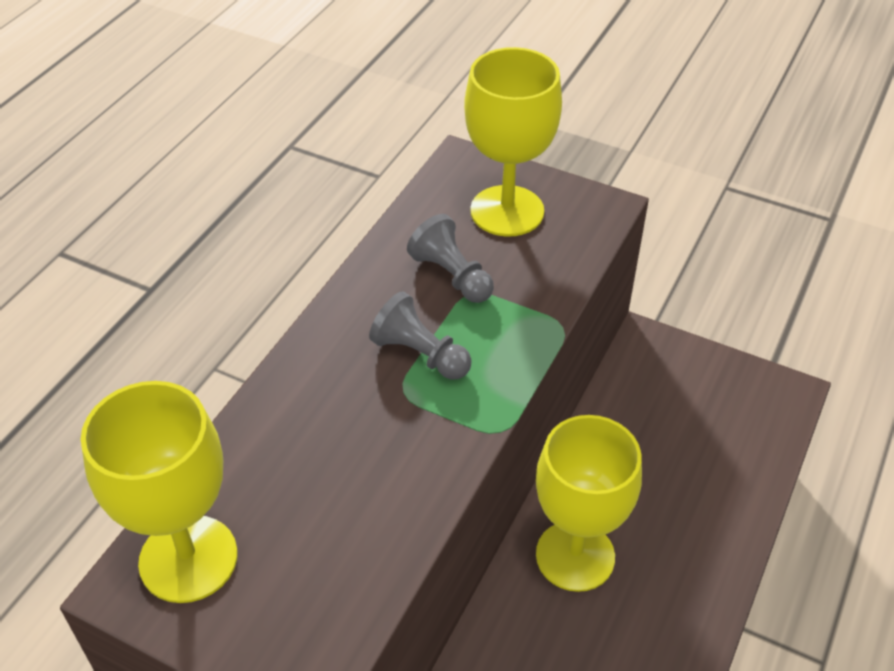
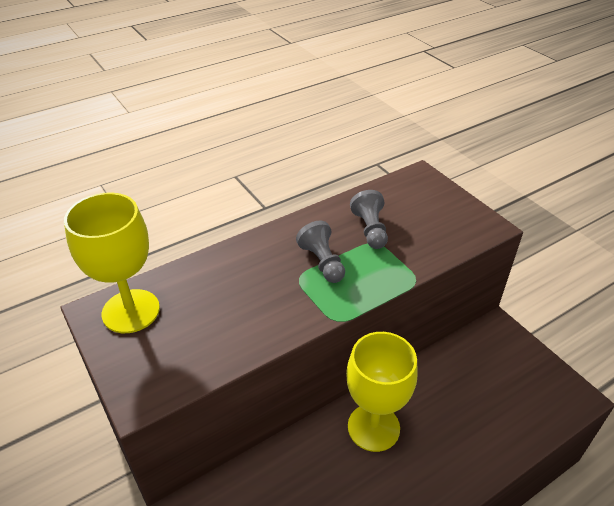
camera: 30 degrees right, 5 degrees down
yellow goblet [464,47,562,237] -> none

